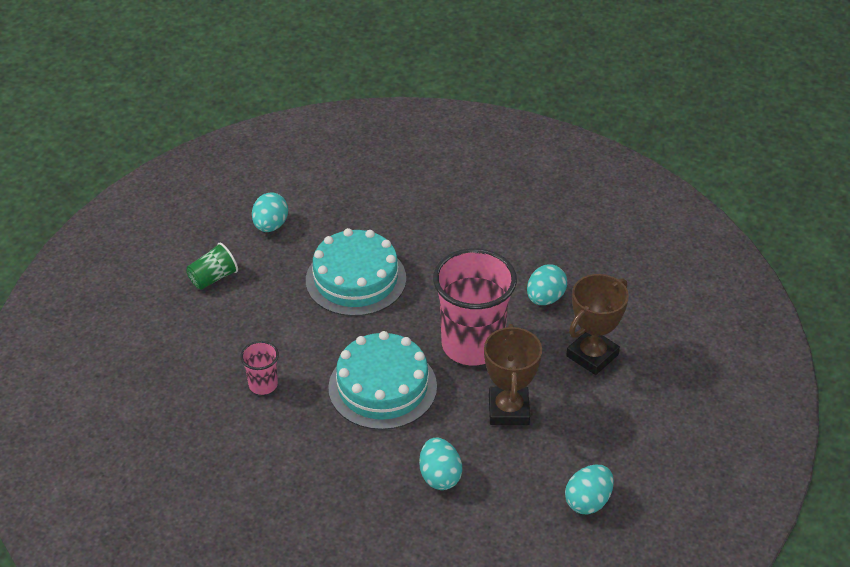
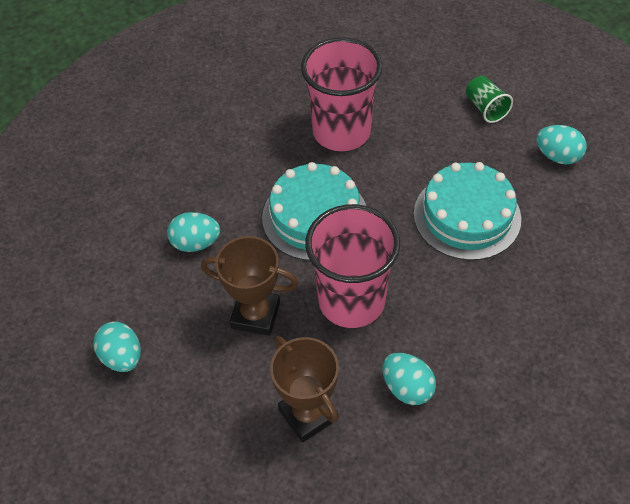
camera: 105 degrees right, 10 degrees up
pink cup [240,341,279,395] -> pink cup [301,37,382,151], size x2.19

